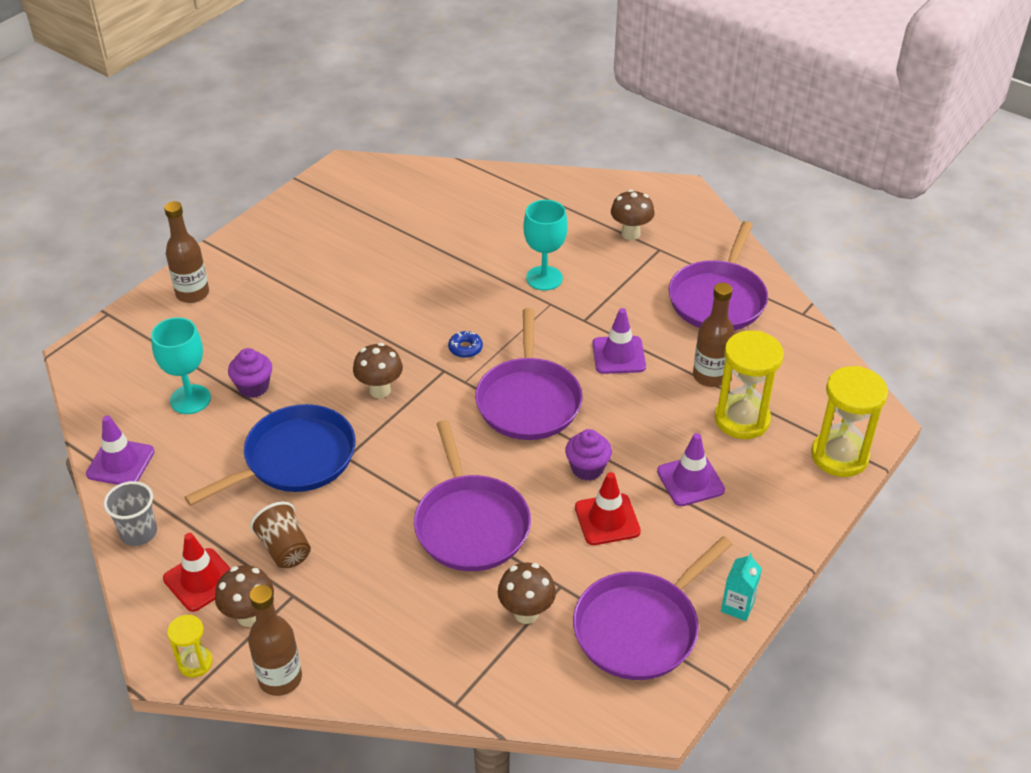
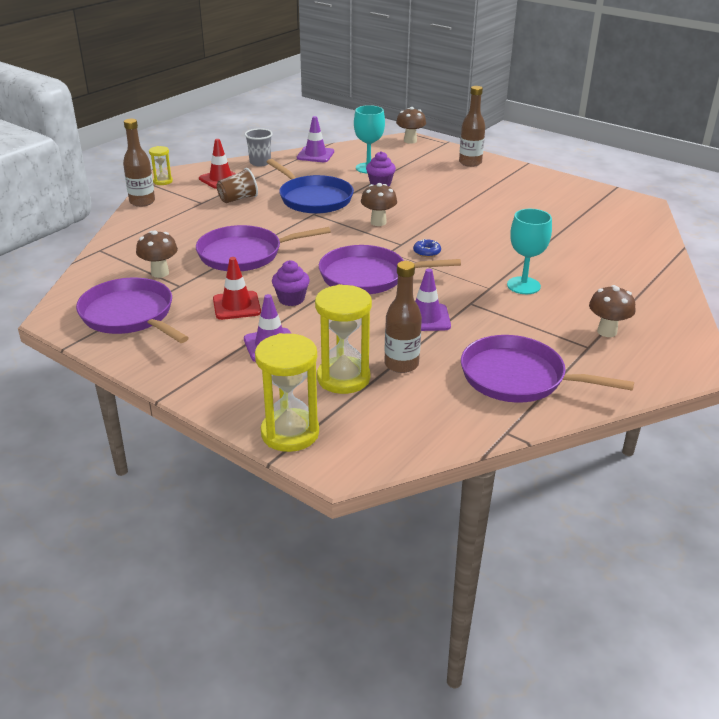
camera: 90 degrees right, 10 degrees down
brown mushroom [215,565,274,627] -> brown mushroom moved to [396,107,426,144]
turquoise carton [721,553,762,621] -> none

